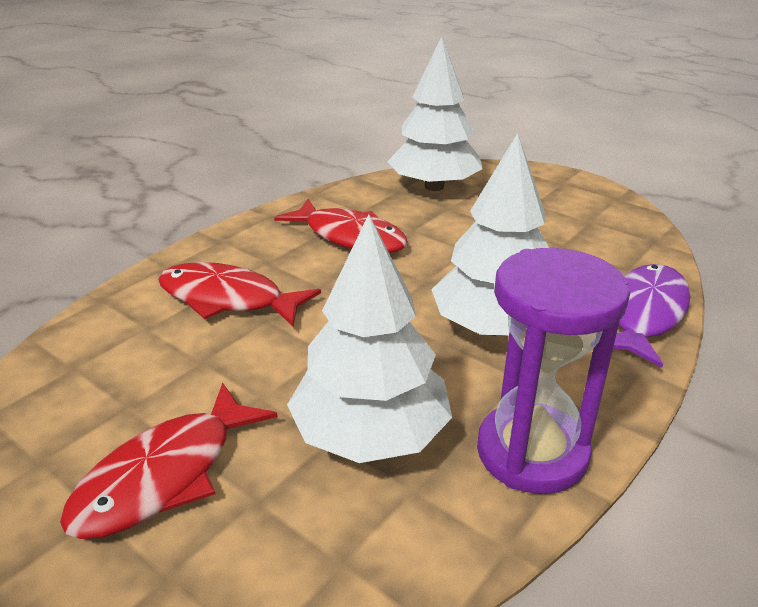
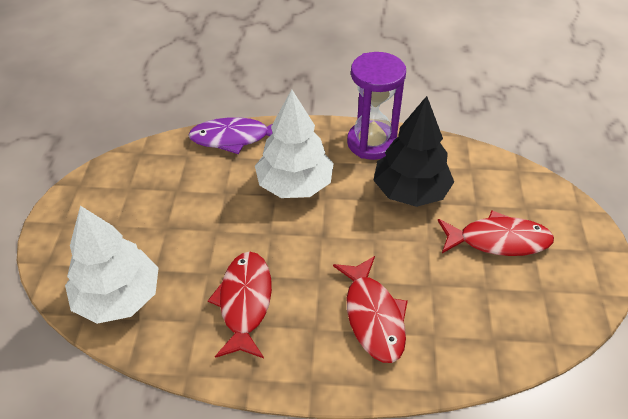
camera: 125 degrees left, 15 degrees up
white tree [287,214,452,463] -> black tree [373,96,454,207]

